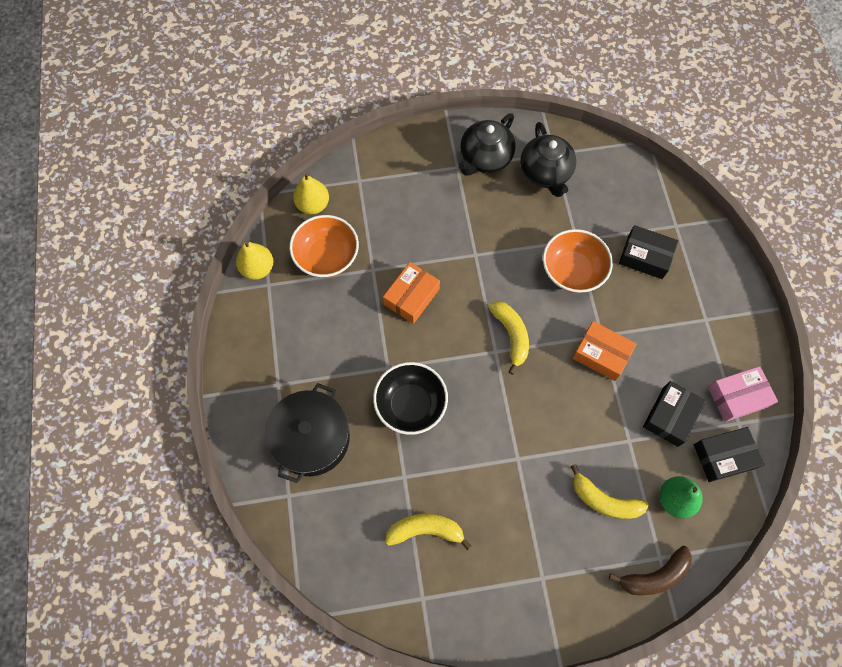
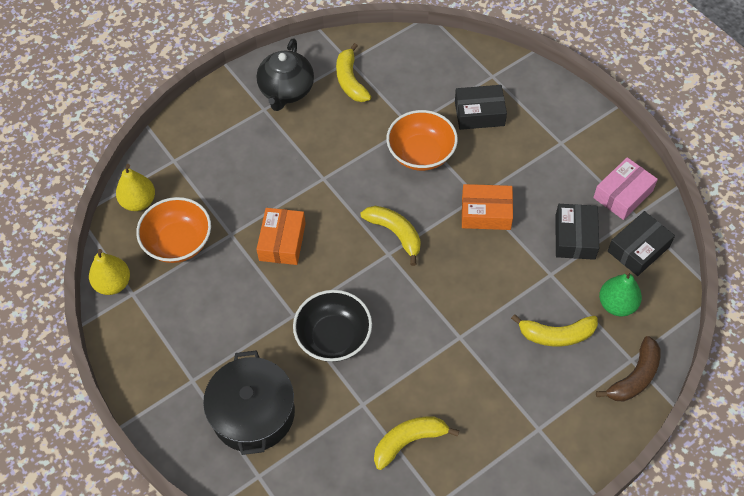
camera: 25 degrees left, 10 degrees down
black teapot [520,122,576,197] -> yellow banana [336,43,371,102]

